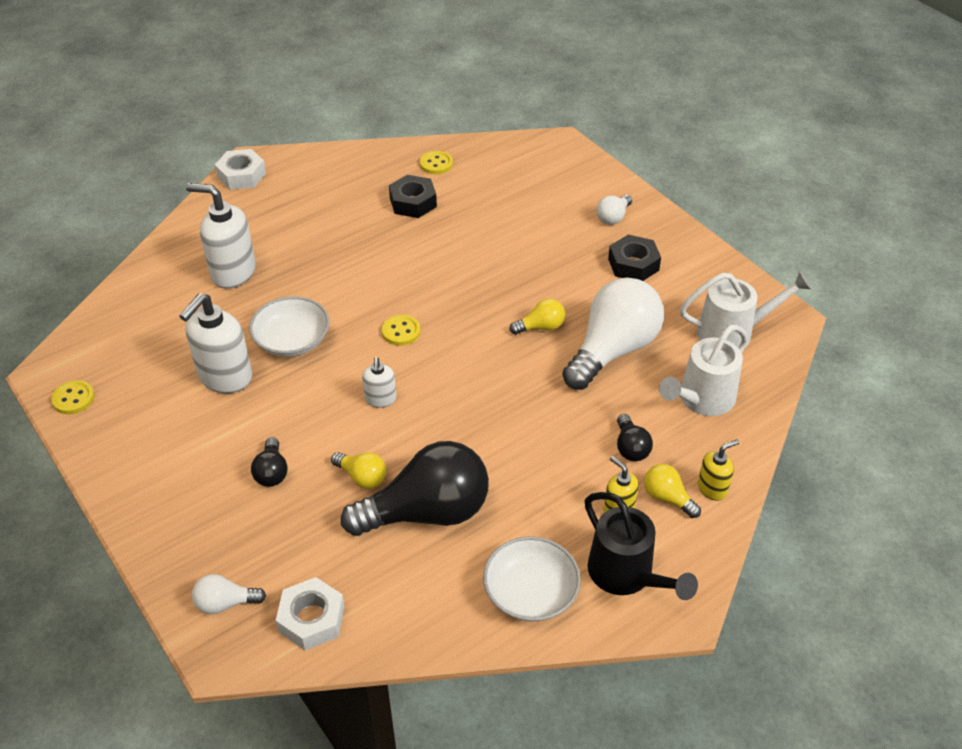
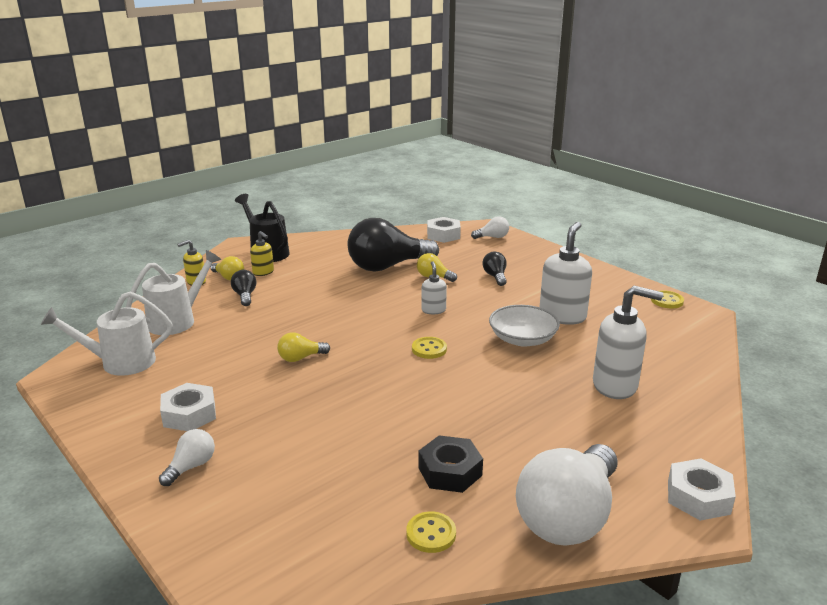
camera: 175 degrees right, 20 degrees down
white bowl [483,536,581,621] -> none
white light bulb [562,278,664,390] -> white light bulb moved to [516,444,617,546]
black nut [608,235,661,281] -> white nut [160,383,216,431]

